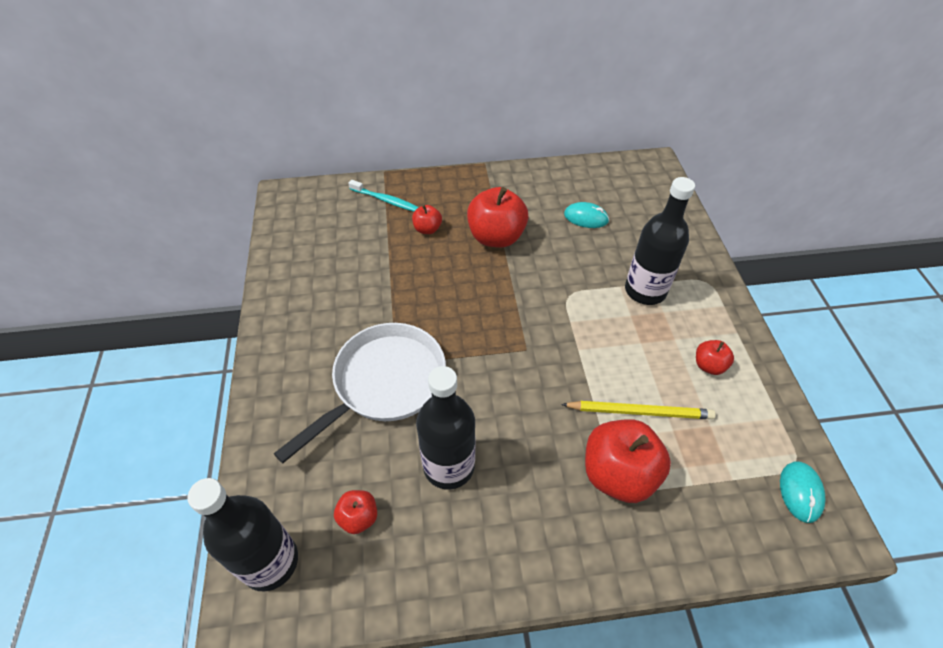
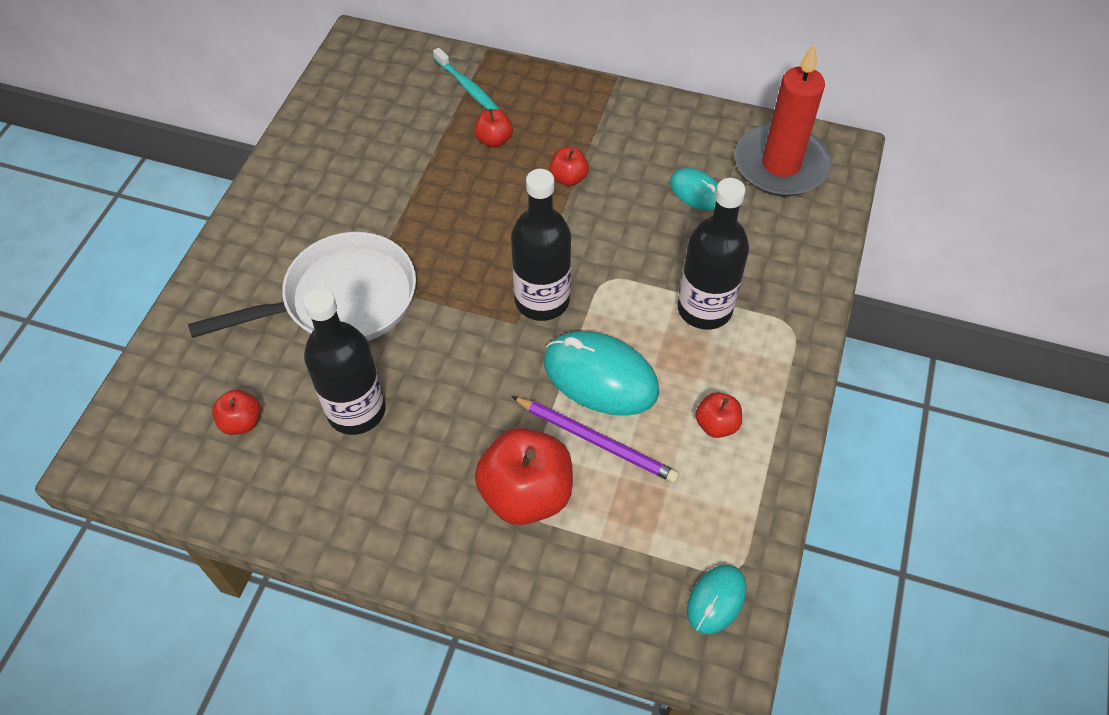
camera: 25 degrees right, 5 degrees up
black bottle [188,478,298,592] -> black bottle moved to [511,169,571,321]
red apple [467,187,529,248] -> red apple [549,147,589,186], size x0.50
yellow pencil [561,401,716,419] -> purple pencil [512,397,679,483]
none -> turquoise mouse [544,331,659,416]
none -> red candle [735,43,831,196]

